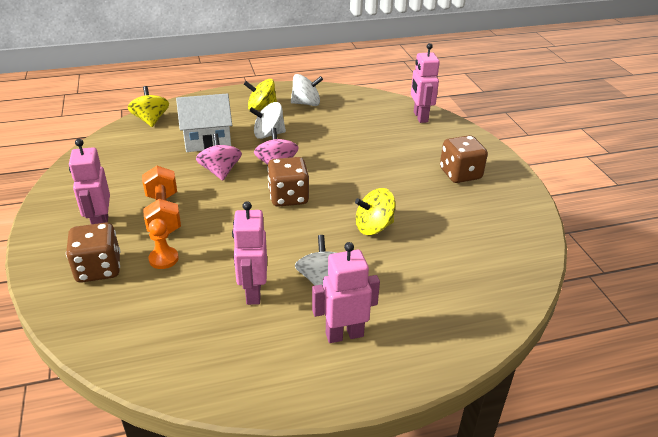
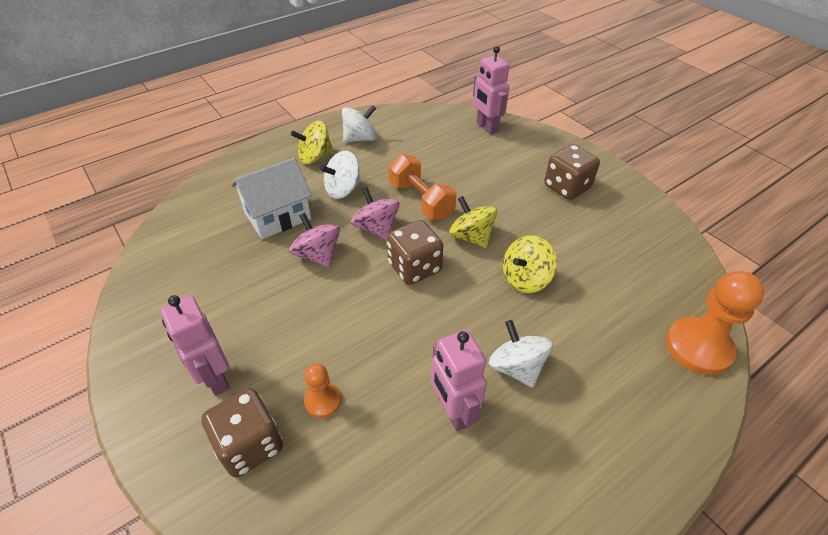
camera: 20 degrees left, 10 degrees up
yellow spinning top [128,86,169,127] -> yellow spinning top moved to [449,196,497,248]
orange dumbbell [142,166,181,234] -> orange dumbbell moved to [388,154,457,220]
pink robot [312,242,380,343] -> none
none -> orange pawn [666,271,764,375]

